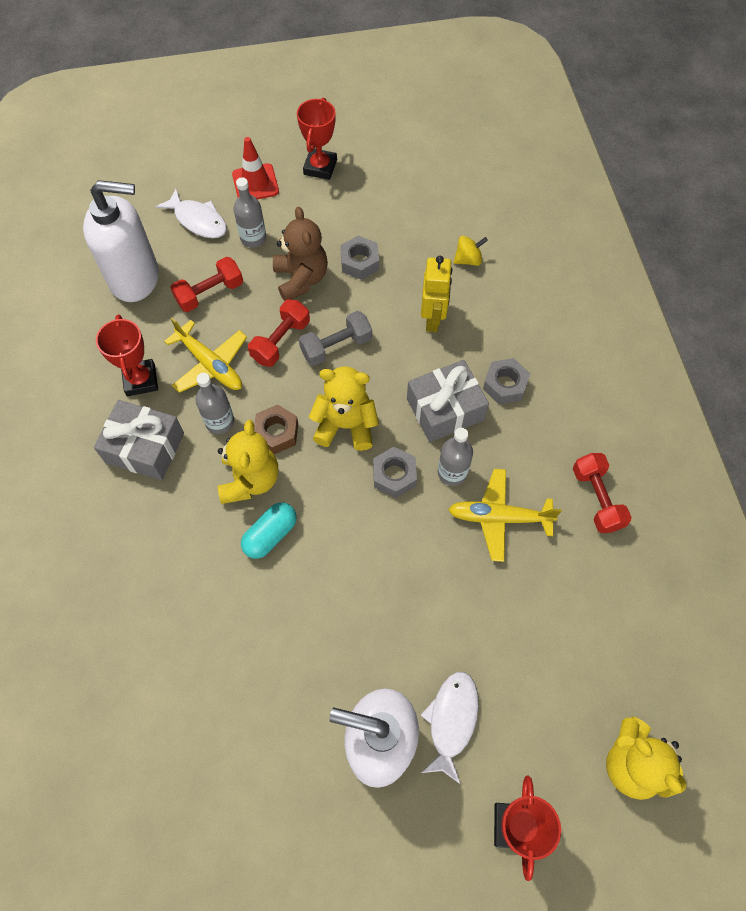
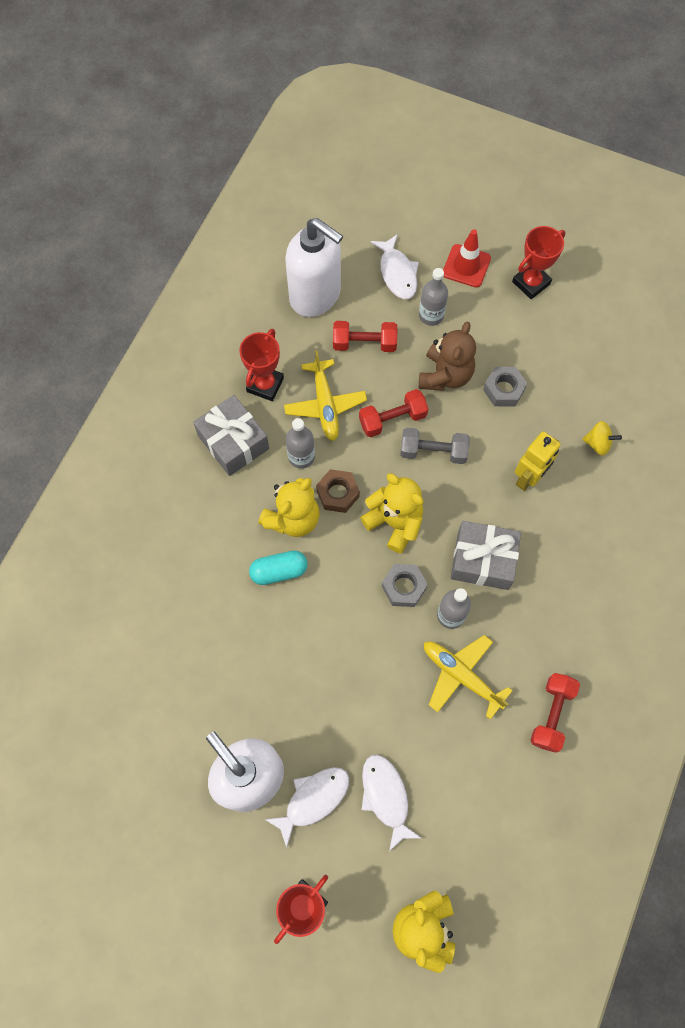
camera: 35 degrees right, 5 degrees up
grey nut [483,358,530,404] -> none
none -> white fish [362,755,421,851]

